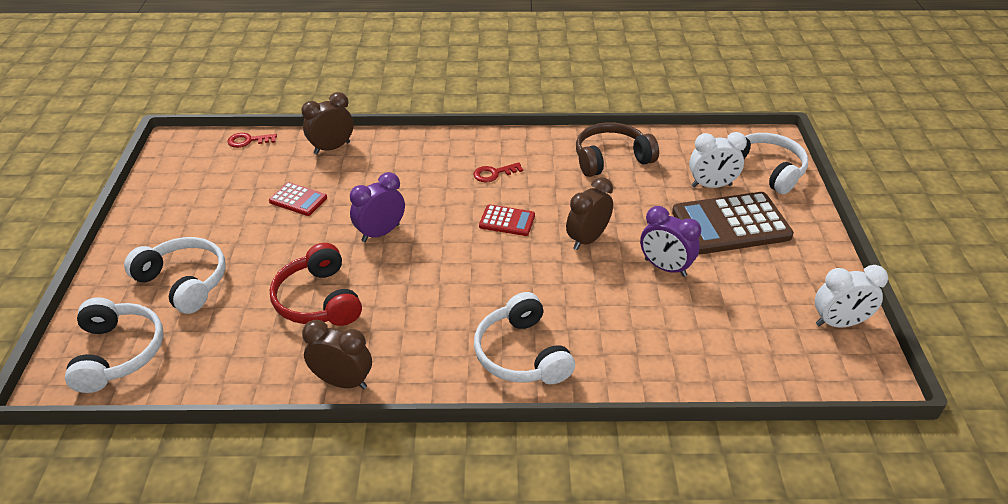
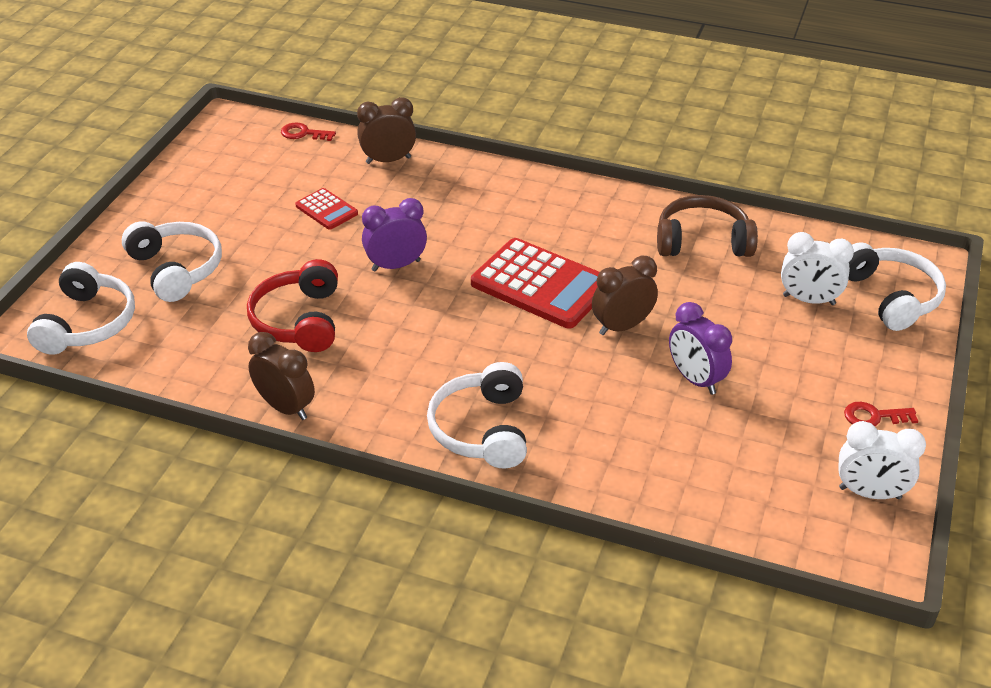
camera: 20 degrees right, 0 degrees up
red key [473,162,523,182] -> red key moved to [844,402,918,426]
red calculator [479,204,535,236] -> red calculator [471,238,600,329], size x2.02
brown calculator [672,192,794,254] -> none

